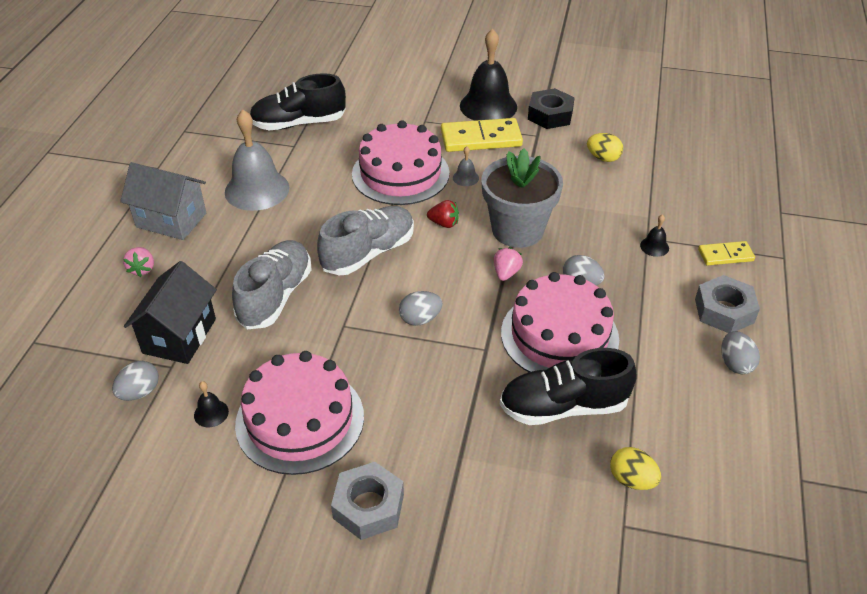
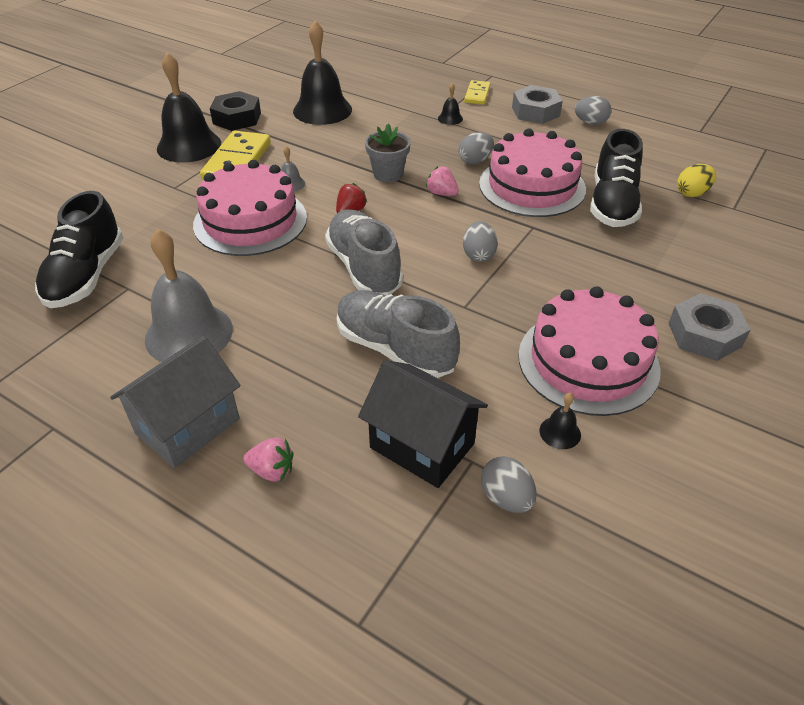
camera: 70 degrees left, 0 degrees up
grey flower pot [482,148,563,248] -> grey flower pot [365,124,411,182], size x0.57
yellow egg [587,133,623,162] -> black bell [293,21,352,125]

